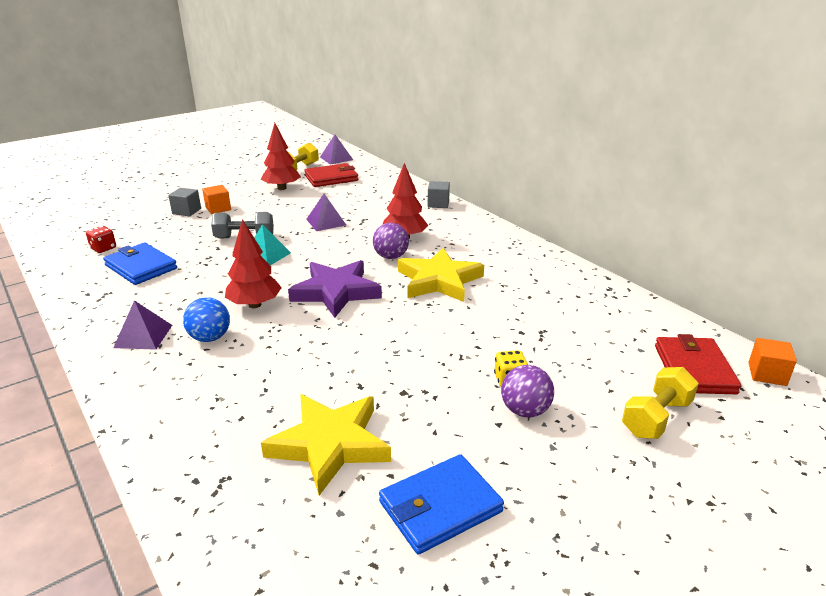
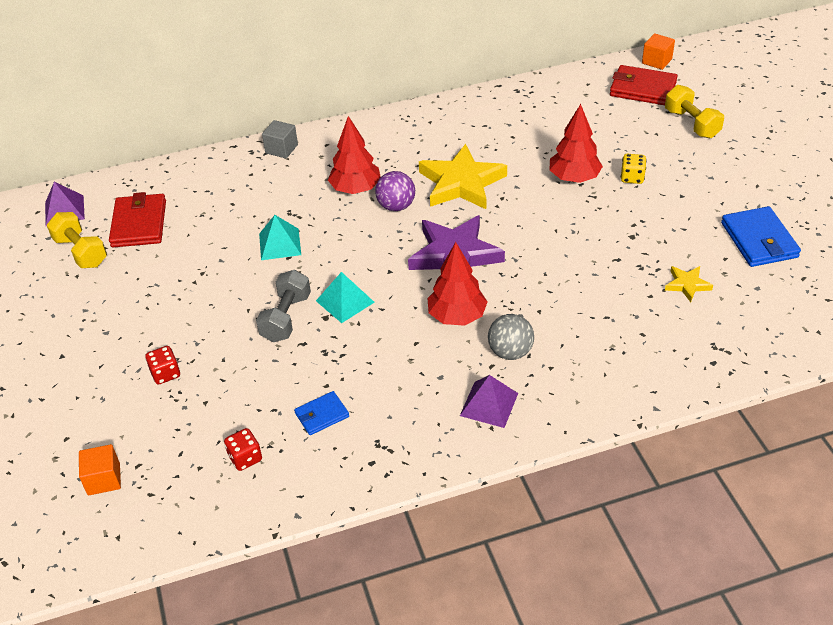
camera: 70 degrees left, 15 degrees up
blue wallet [103,243,177,285] -> blue wallet [294,391,349,435], size x0.57
grey cube [168,188,201,217] -> red dice [145,346,180,385]
blue ball [183,297,230,342] -> grey ball [488,314,534,360]
orange cube [202,185,231,214] -> orange cube moved to [79,444,121,495]
red tree [261,123,301,190] -> red tree moved to [549,104,603,183]
yellow star [261,394,391,495] -> yellow star [665,266,713,302], size x0.47
purple pyramid [306,194,346,231] -> turquoise pyramid [259,215,301,260]
purple ball [501,365,554,417] -> none

